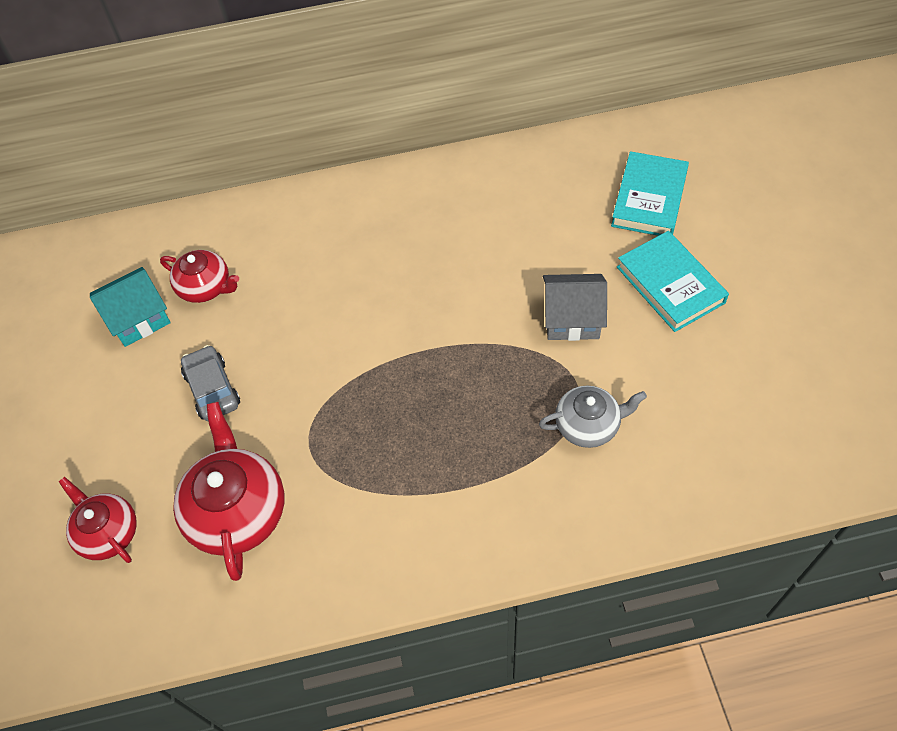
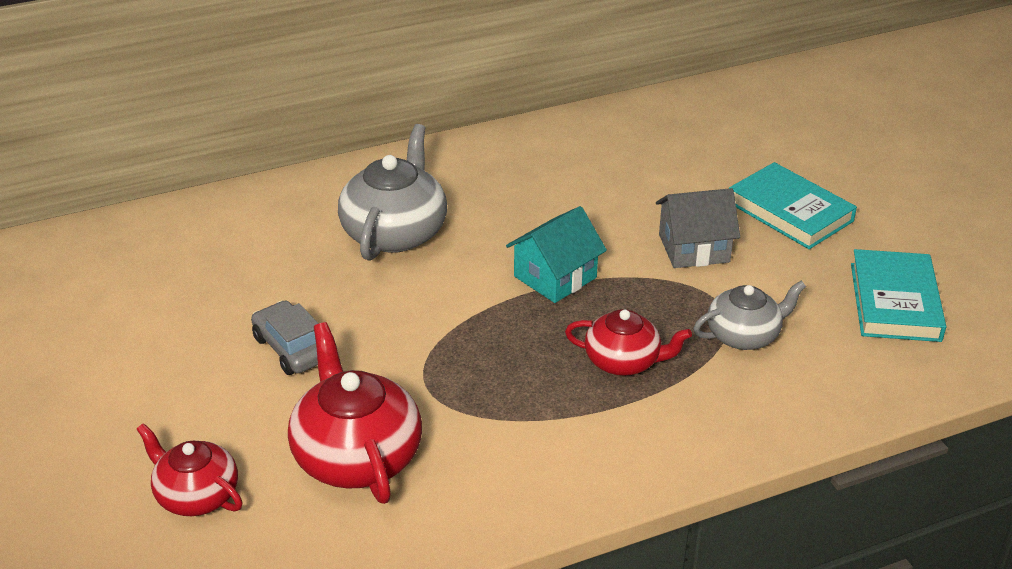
camera: 15 degrees left, 20 degrees down
turquoise house [90,267,171,347] -> turquoise house moved to [506,206,607,303]
red teapot [160,250,239,303] -> red teapot moved to [565,309,692,376]
turquoise book [611,151,689,236] -> turquoise book moved to [851,249,946,342]
none -> grey teapot [338,124,447,261]

